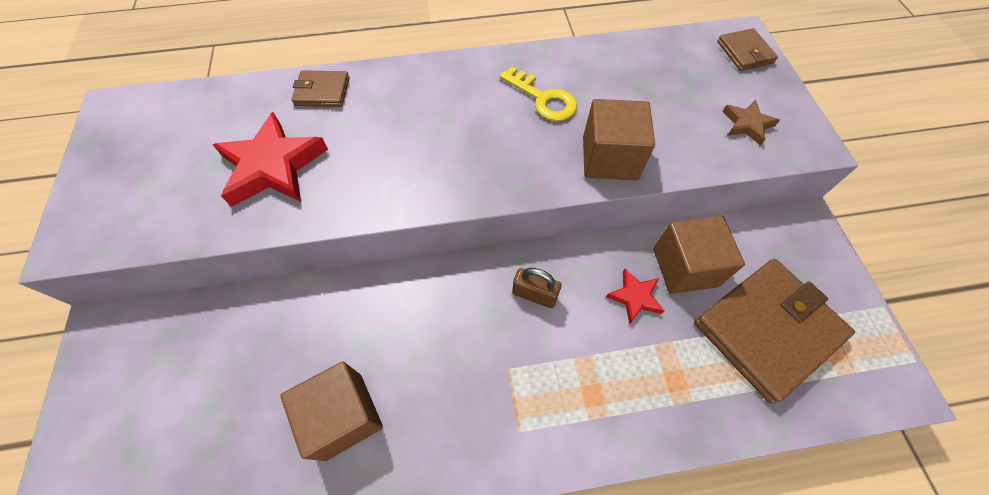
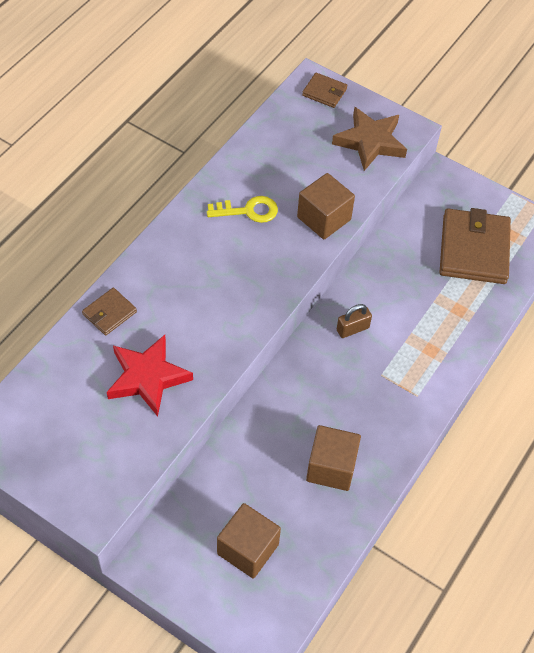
camera: 50 degrees left, 5 degrees down
red star [606,269,664,324] -> none
brown cube [653,216,745,294] -> brown cube moved to [217,503,281,579]
brown star [722,100,780,146] -> brown star [332,107,407,171], size x1.93

